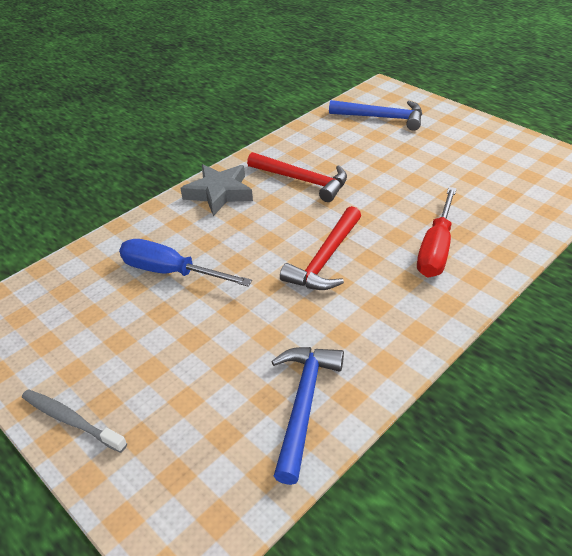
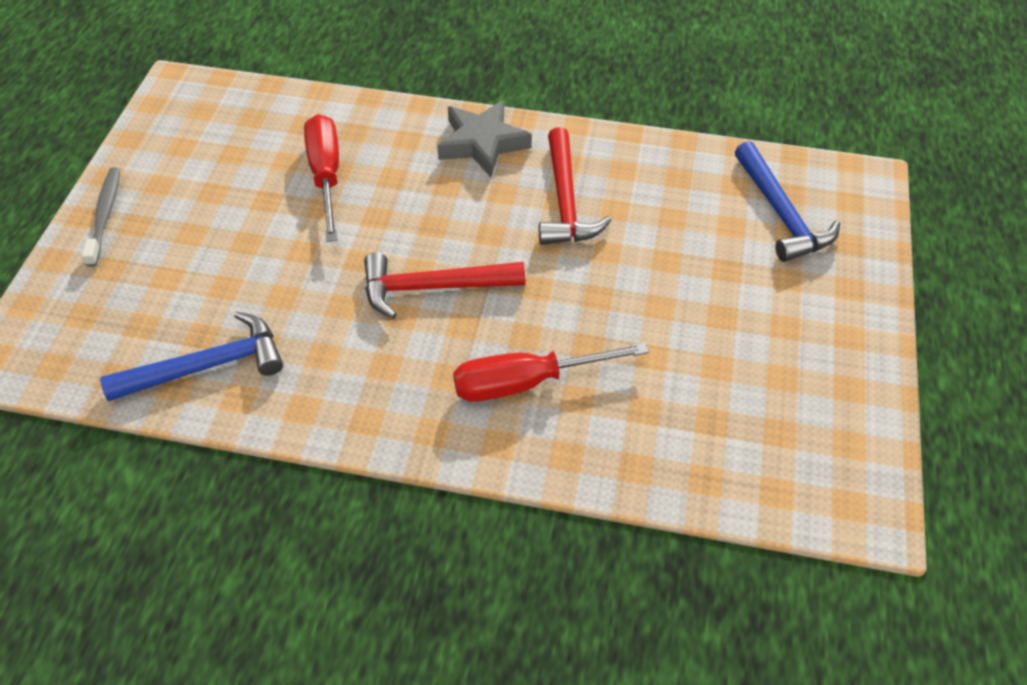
camera: 55 degrees right, 10 degrees up
blue screwdriver [119,239,252,287] -> red screwdriver [304,114,339,242]

